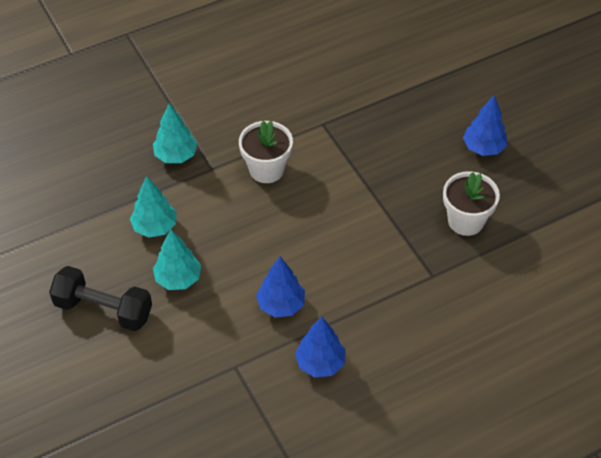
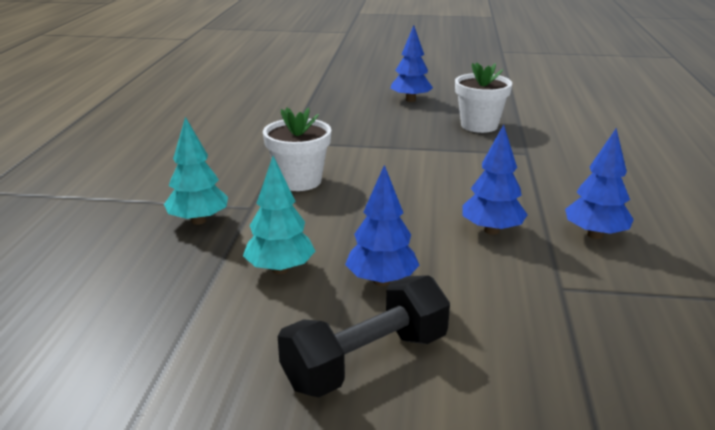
camera: 55 degrees left, 25 degrees down
turquoise tree [153,230,201,290] -> blue tree [345,165,420,286]

